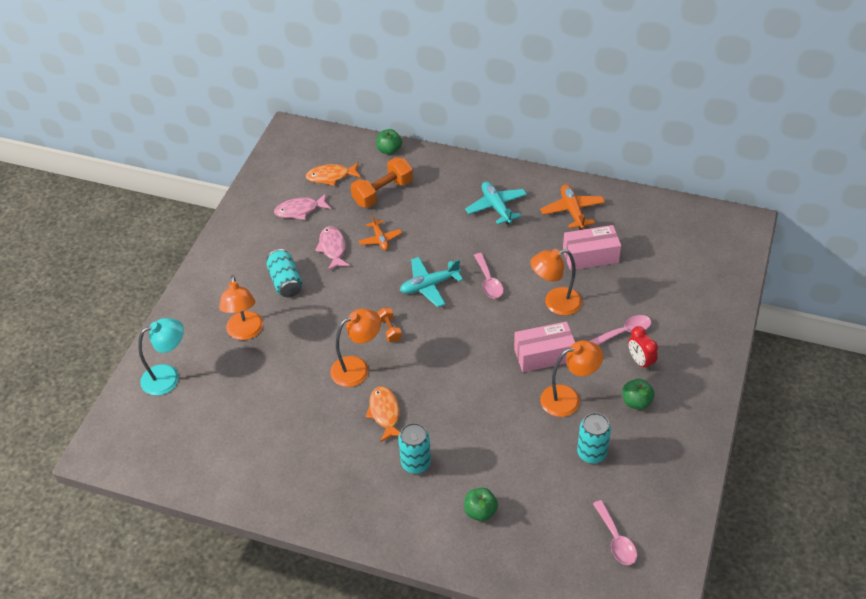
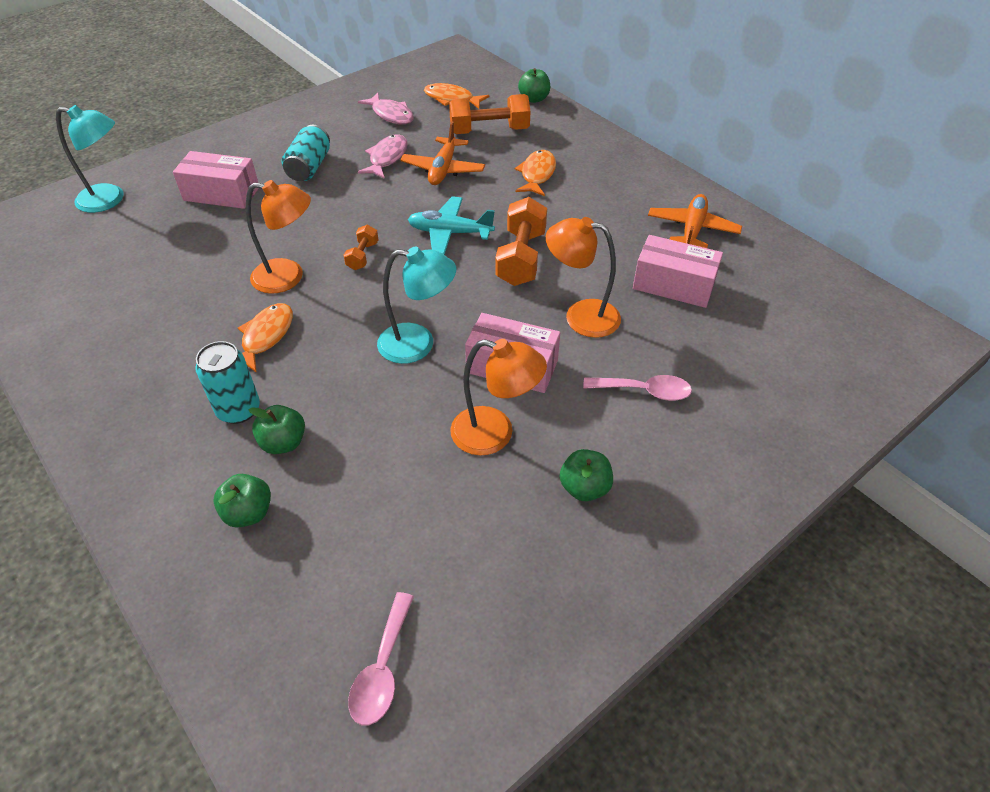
camera: 30 degrees right, 0 degrees up
orange lamp [219,275,263,340] -> pink box [173,151,259,209]
pink fish [274,193,331,220] -> pink fish turned 150 degrees counterclockwise [358,92,414,124]
orange plane [359,215,402,250] -> orange plane [400,121,485,185], size x1.50
turquoise plane [465,181,527,225] -> none
pink spoon [474,253,504,299] -> orange dumbbell [496,197,547,286]
turquoise can [577,413,611,464] -> none
red clock [628,326,658,371] -> none
none -> green apple [248,405,305,454]
none -> turquoise lamp [377,246,456,364]
none -> orange fish [514,150,556,196]

